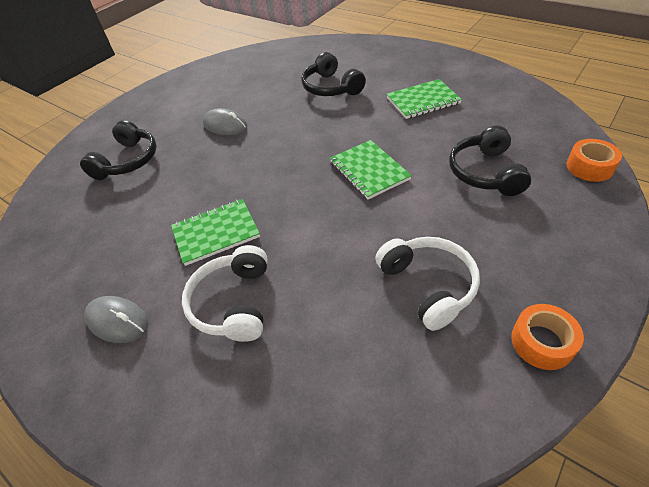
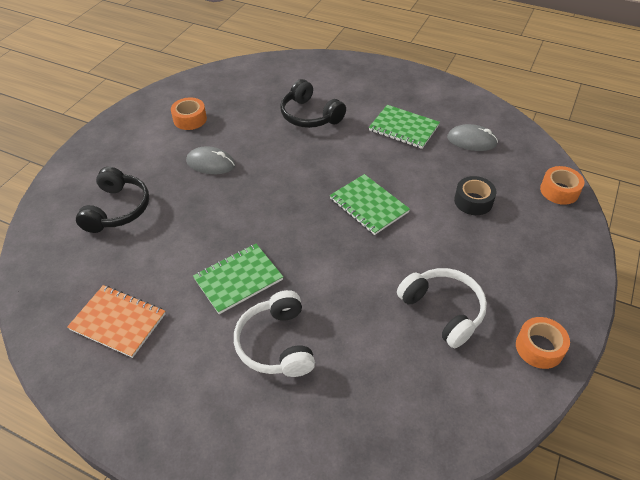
camera: 15 degrees left, 0 degrees up
grey mouse [84,296,149,343] -> grey mouse moved to [447,124,498,151]
green notebook [387,79,462,119] -> green notebook turned 60 degrees clockwise [369,105,440,149]
black headphones [449,126,532,196] -> black tape [454,176,496,215]
none -> orange notebook [67,285,166,358]
none -> orange tape [171,97,207,130]

